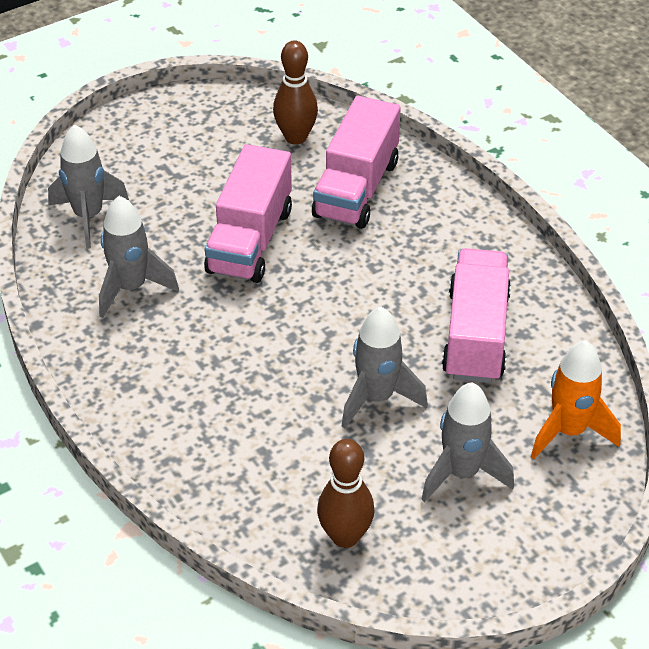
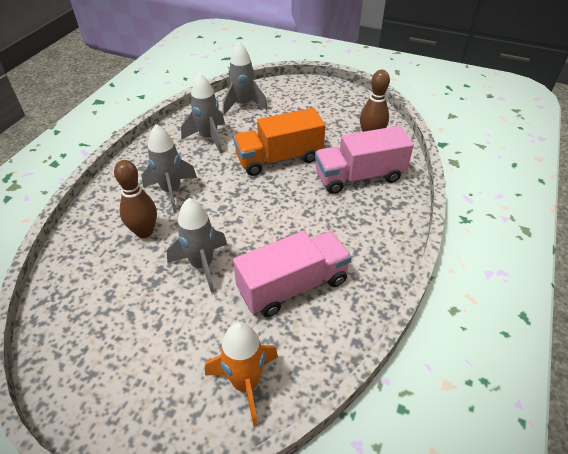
camera: 55 degrees right, 0 degrees up
pink truck [204,144,292,283] -> orange truck [233,108,326,176]
brown bowling pin [317,439,375,548] -> brown bowling pin moved to [114,160,157,238]
grey rocket [421,382,514,502] -> grey rocket moved to [142,124,197,213]

